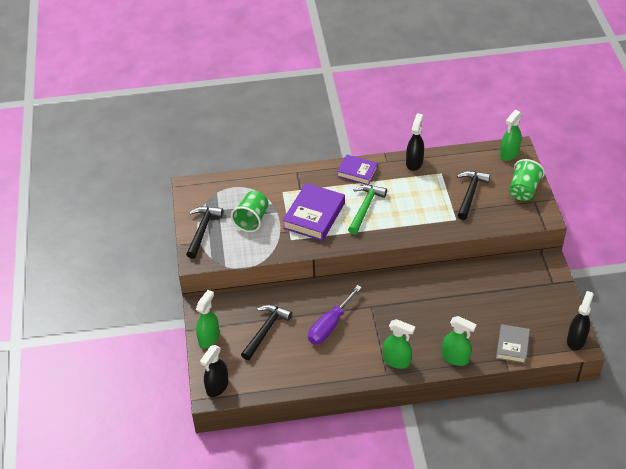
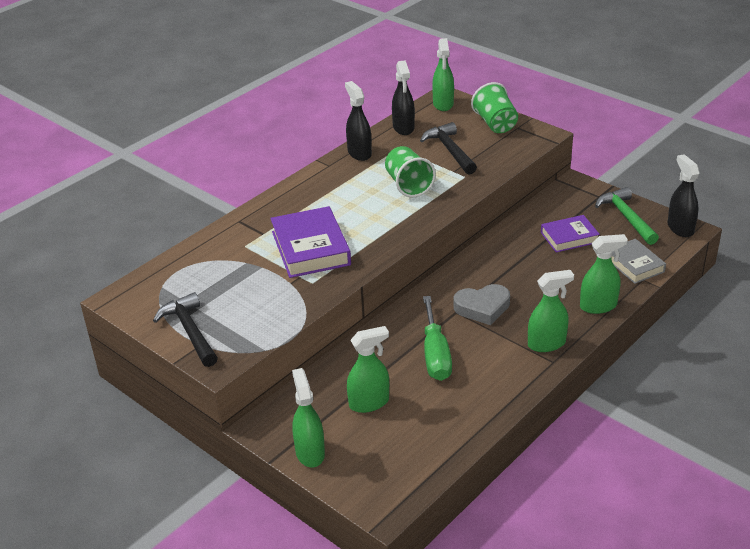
camera: 40 degrees left, 10 degrees down
black spray bottle [200,345,229,397] -> black spray bottle moved to [392,60,415,135]
green cup [231,191,269,232] -> green cup moved to [385,146,436,197]
black hammer [241,305,292,360] -> green spray bottle [347,326,389,413]
purple screwdriver [308,285,362,344] -> green screwdriver [423,296,452,381]
purple book [337,154,378,185] -> purple book moved to [541,215,600,252]
green hammer [348,185,387,235] -> green hammer moved to [595,187,659,245]
none -> grey heart [453,284,510,325]

